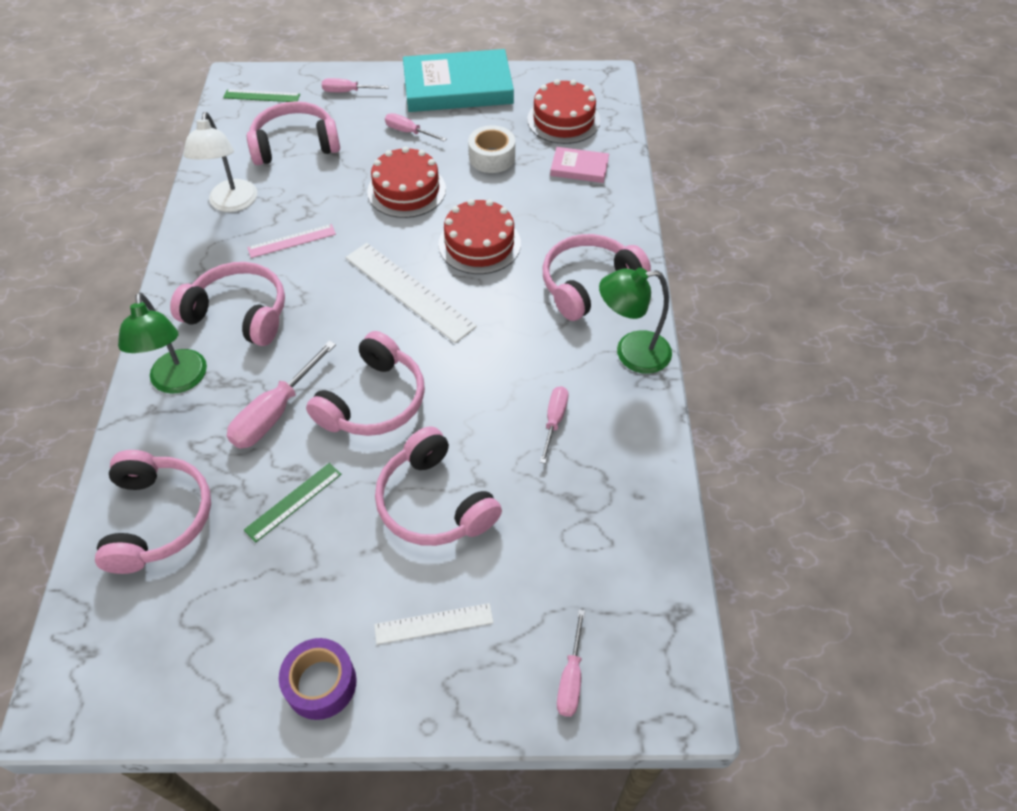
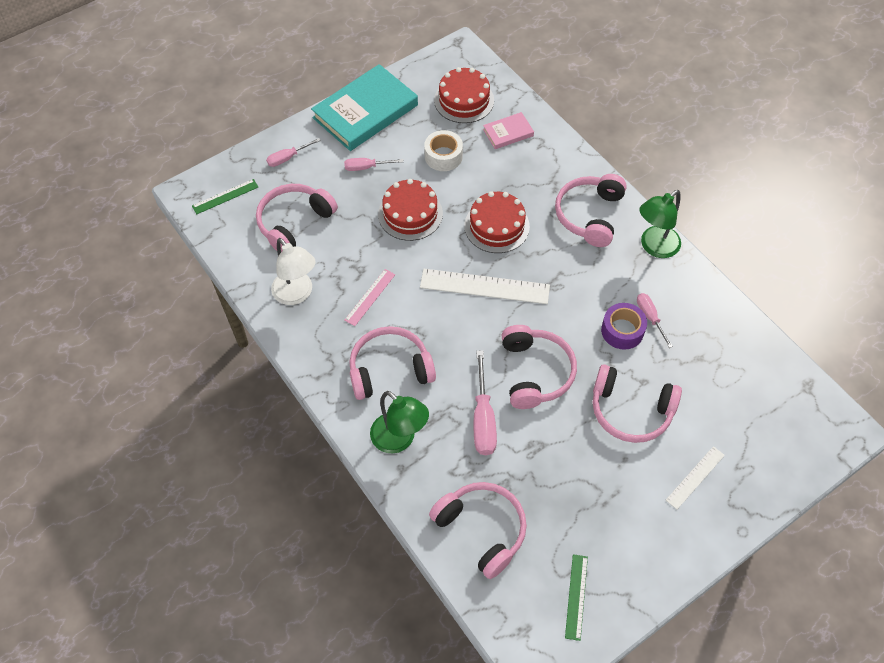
camera: 35 degrees left, 5 degrees up
green ruler [244,463,341,543] -> green ruler moved to [565,554,588,641]
purple tape [279,638,357,720] -> purple tape moved to [601,303,647,350]
pink screwdriver [557,610,585,717] -> none

